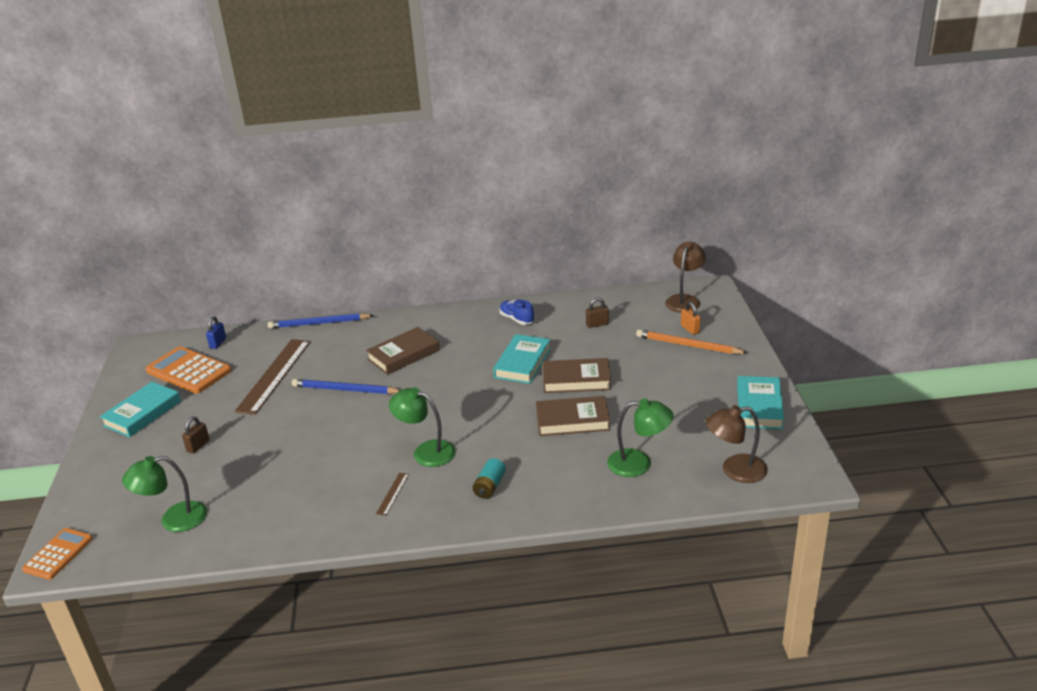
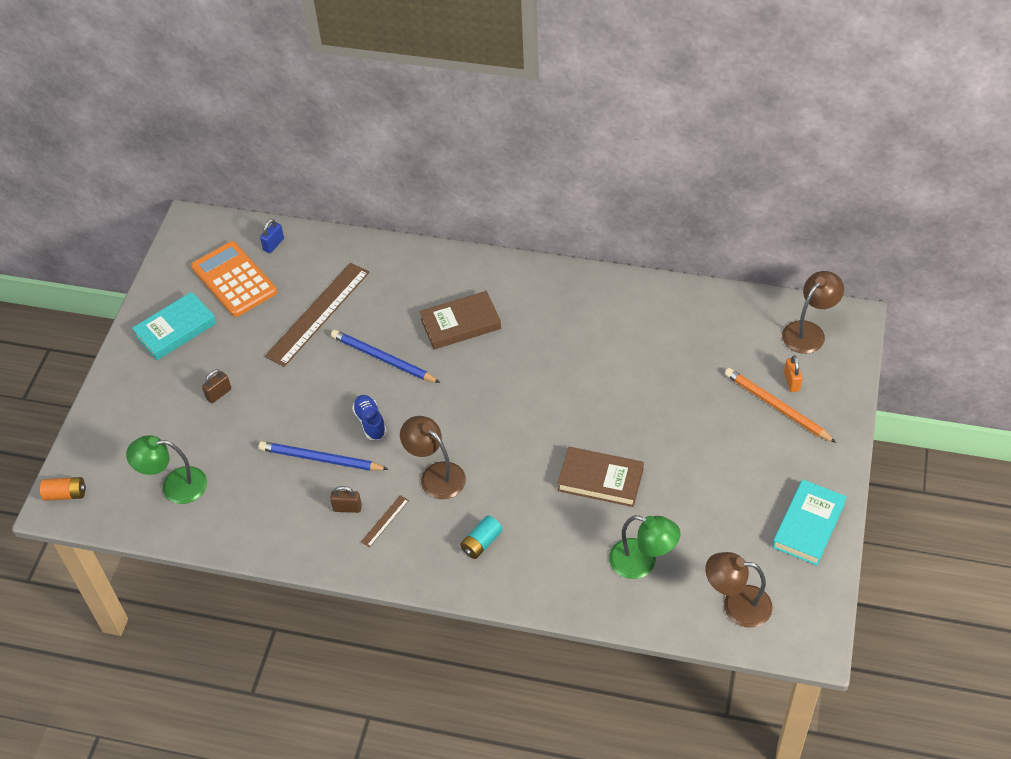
camera: 20 degrees right, 20 degrees up
orange calculator [22,528,93,580] -> orange battery [40,477,86,501]
blue pencil [268,313,374,329] -> blue pencil moved to [259,441,388,471]
green lamp [389,387,456,467] -> brown lamp [400,416,466,499]
turquoise book [493,334,551,384] -> none
blue shoe [499,300,534,325] -> blue shoe moved to [352,395,387,440]
brown book [543,358,611,393] -> none
brown padlock [586,298,609,328] -> brown padlock moved to [330,486,362,513]

